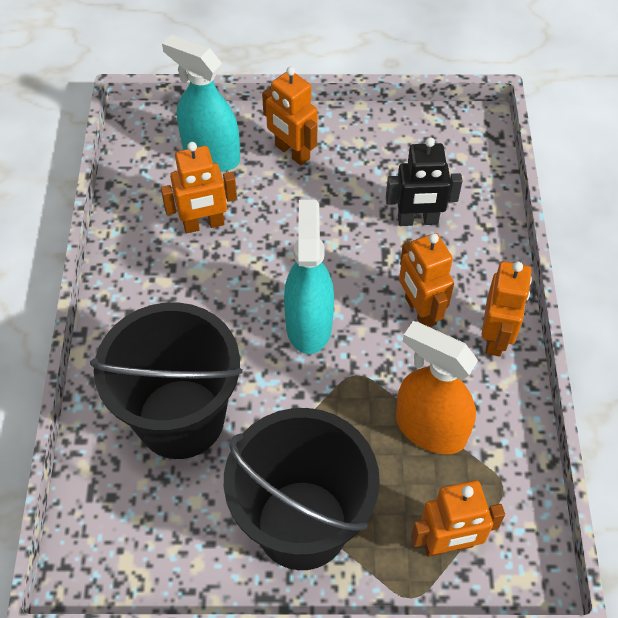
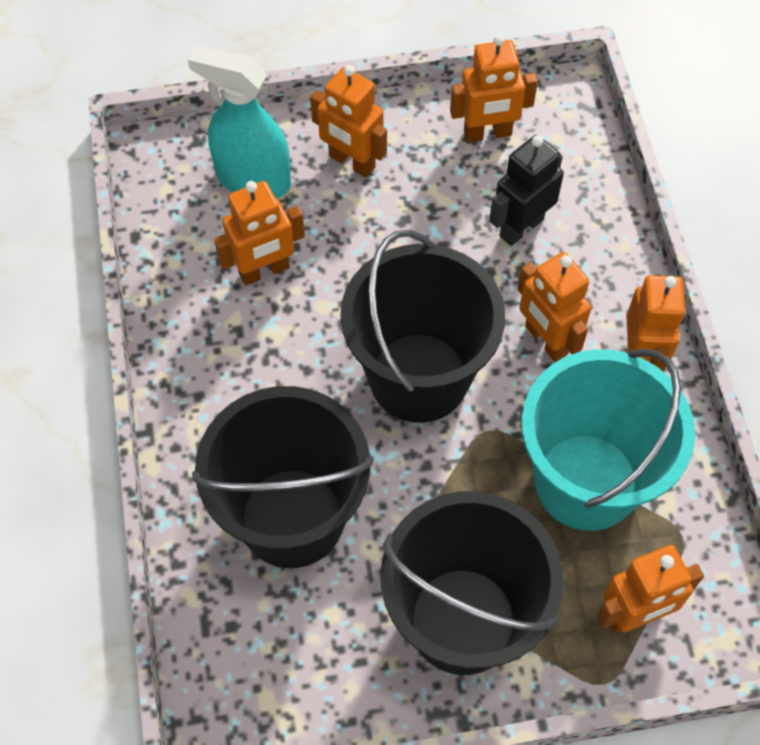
camera: 10 degrees left, 5 degrees up
turquoise spray bottle [284,200,334,354] -> black bucket [340,230,505,423]
black robot [386,137,462,226] -> black robot turned 150 degrees clockwise [489,135,564,246]
orange spray bottle [396,321,478,454] -> turquoise bucket [521,349,695,531]
none -> orange robot [450,35,538,143]

